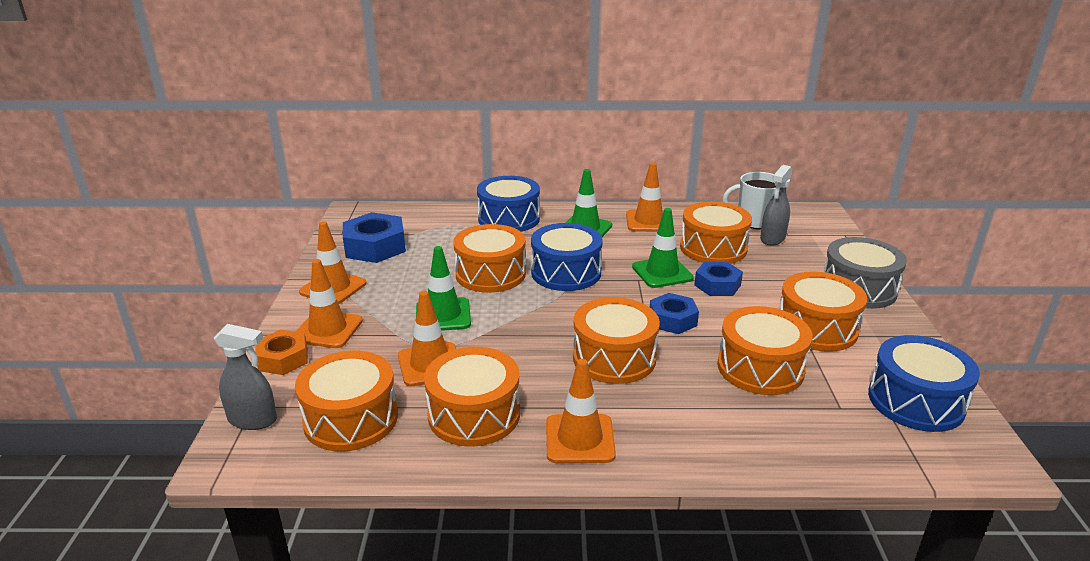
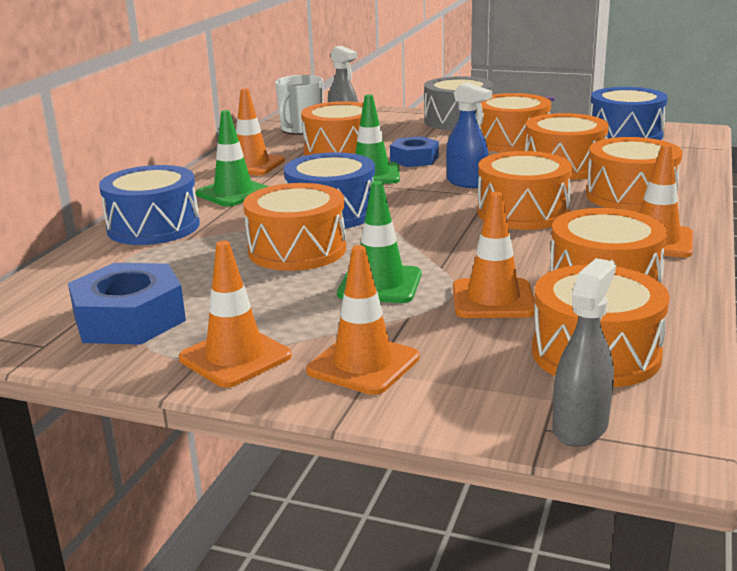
camera: 70 degrees left, 5 degrees down
orange nut [255,330,308,375] -> none
blue nut [650,293,699,334] -> blue spray bottle [446,83,492,188]
none -> orange drum [586,137,683,212]

